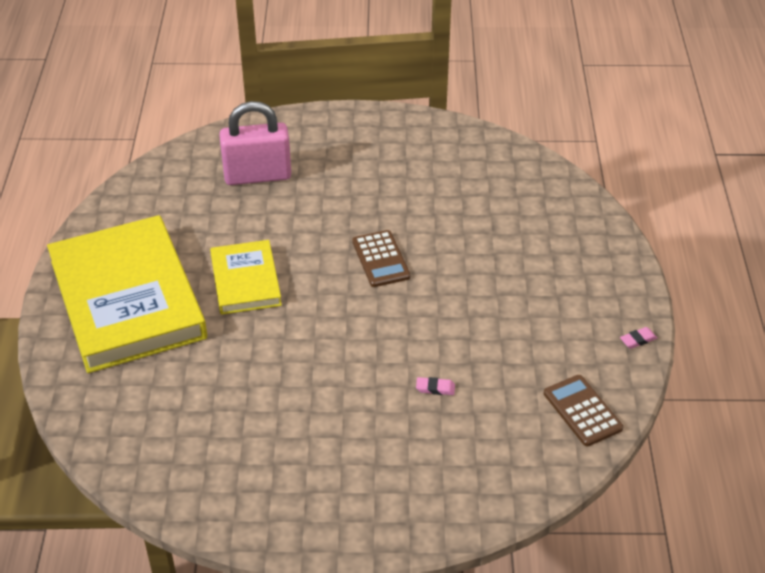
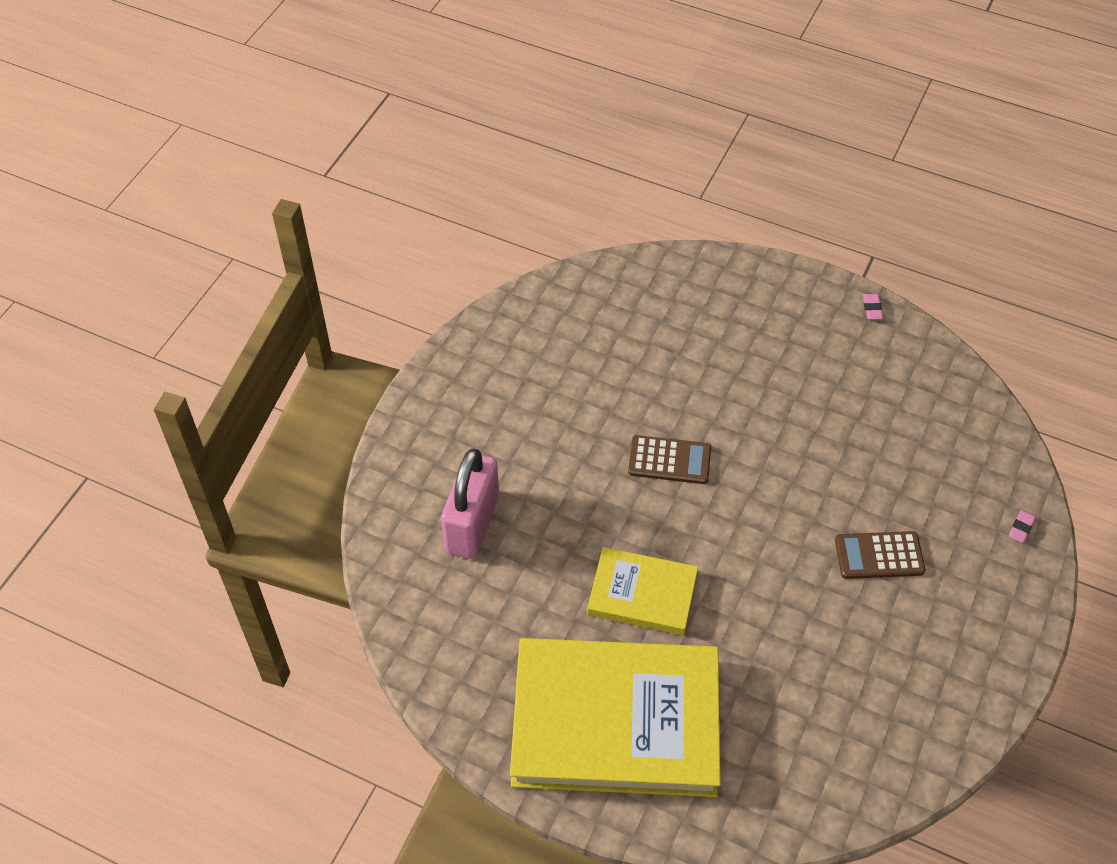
camera: 65 degrees left, 10 degrees up
pink eraser [416,377,455,395] -> pink eraser moved to [1009,510,1036,543]
brown calculator [544,375,623,447] -> brown calculator moved to [835,531,926,579]

